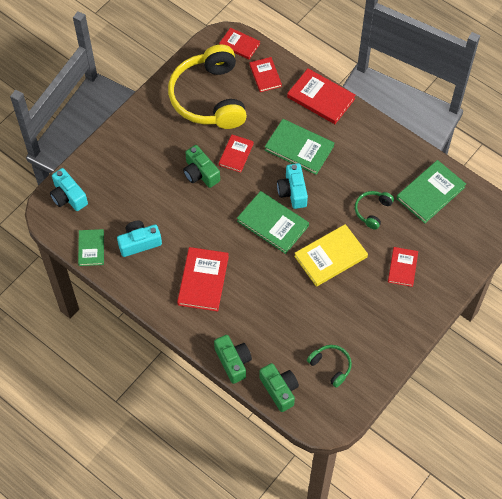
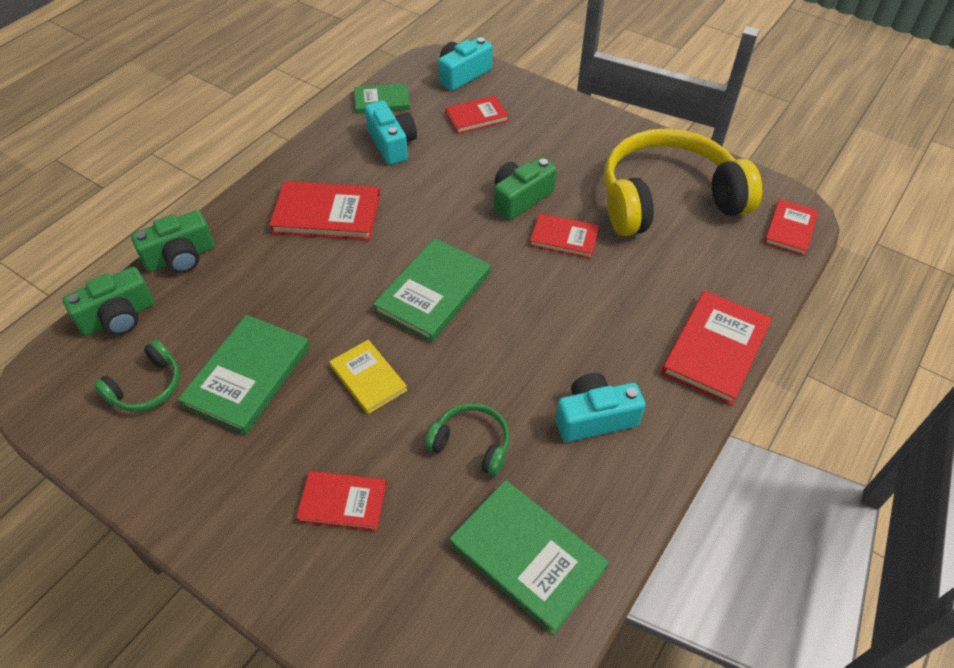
camera: 85 degrees right, 10 degrees down
red book [250,57,282,92] -> red book moved to [445,96,509,134]
green book [265,119,334,175] -> green book moved to [178,315,310,435]
turquoise camera [277,163,308,209] -> turquoise camera moved to [556,373,646,442]
yellow book [294,224,368,287] -> yellow book [329,340,407,414], size x0.62

